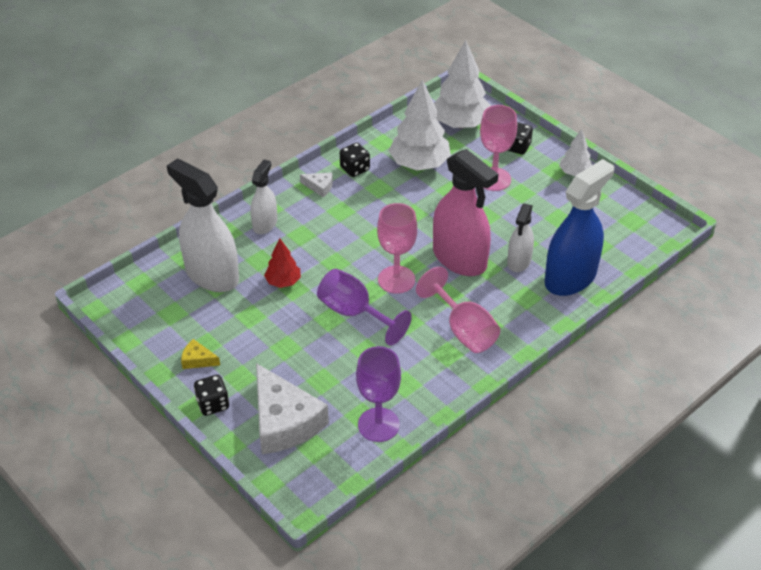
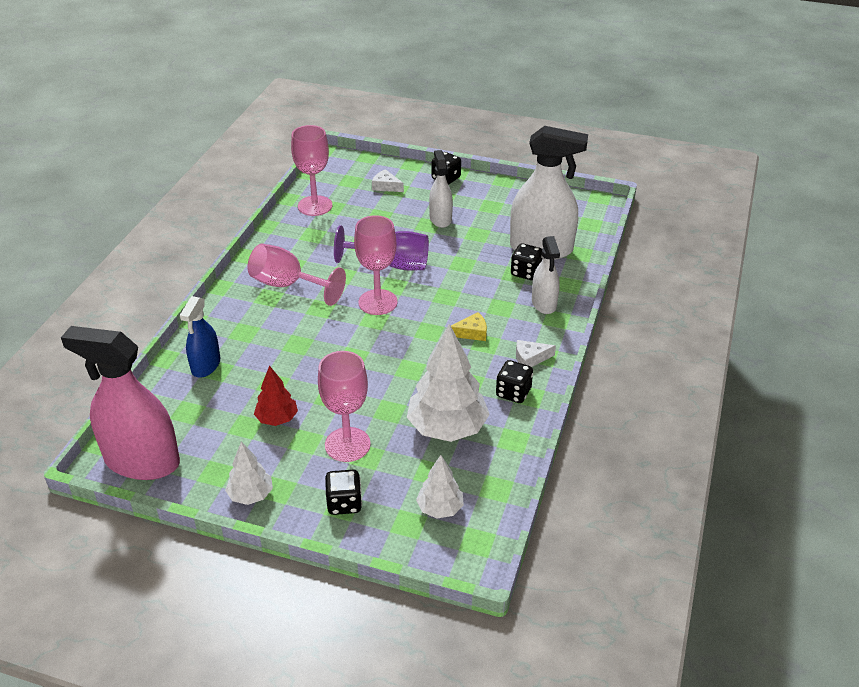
camera: 150 degrees right, 5 degrees down
yellow cheese [181,339,220,369] -> yellow cheese moved to [451,312,487,341]
white cheese [256,363,329,454] -> white cheese [372,169,404,192], size x0.43
red tree [264,238,301,288] -> red tree moved to [254,365,298,426]
purple goblet [356,346,401,442] -> pink goblet [291,125,332,216]
pink spray bottle [433,149,498,276] -> pink spray bottle moved to [61,326,180,480]
white tree [434,40,491,128] -> white tree [416,455,464,519], size x0.54
white spray bottle [507,203,534,272] -> white spray bottle moved to [429,150,453,228]
blue spray bottle [545,159,614,296] -> blue spray bottle [180,296,220,378], size x0.55
none -> black dice [511,244,543,280]

